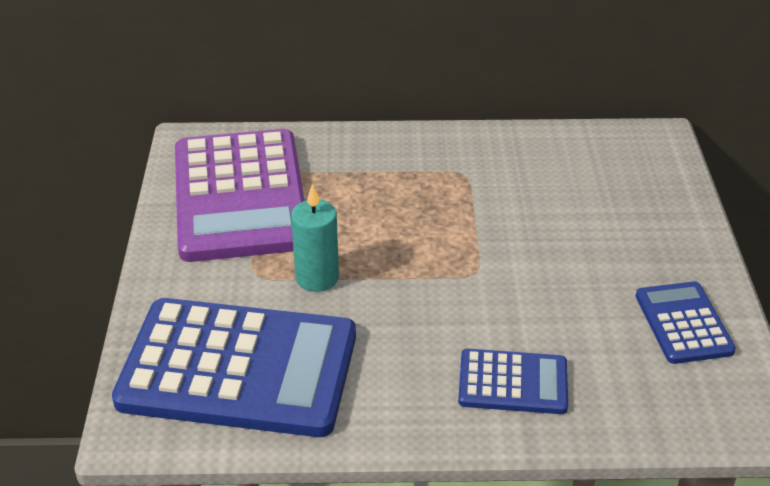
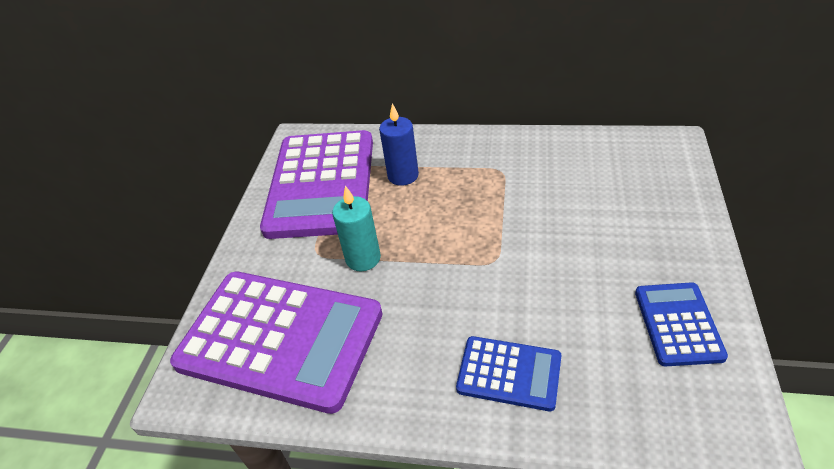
camera: 15 degrees right, 5 degrees up
blue calculator [112,298,356,437] -> purple calculator [170,272,382,414]
none -> blue candle [379,103,419,186]

